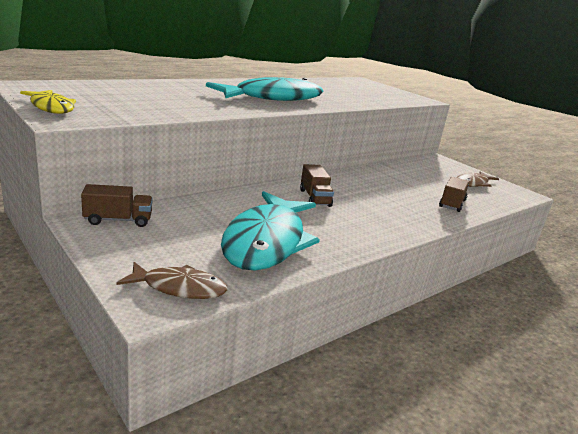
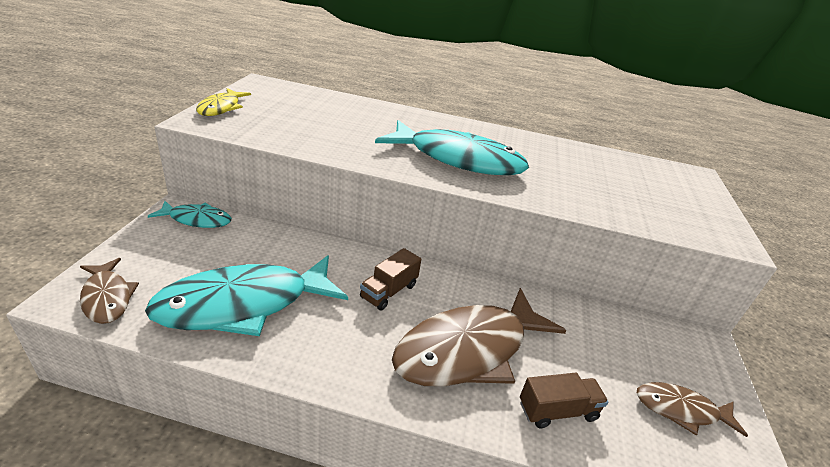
camera: 50 degrees right, 10 degrees up
brown truck [81,184,153,227] -> turquoise fish [148,201,232,228]
none -> brown fish [392,288,567,387]

